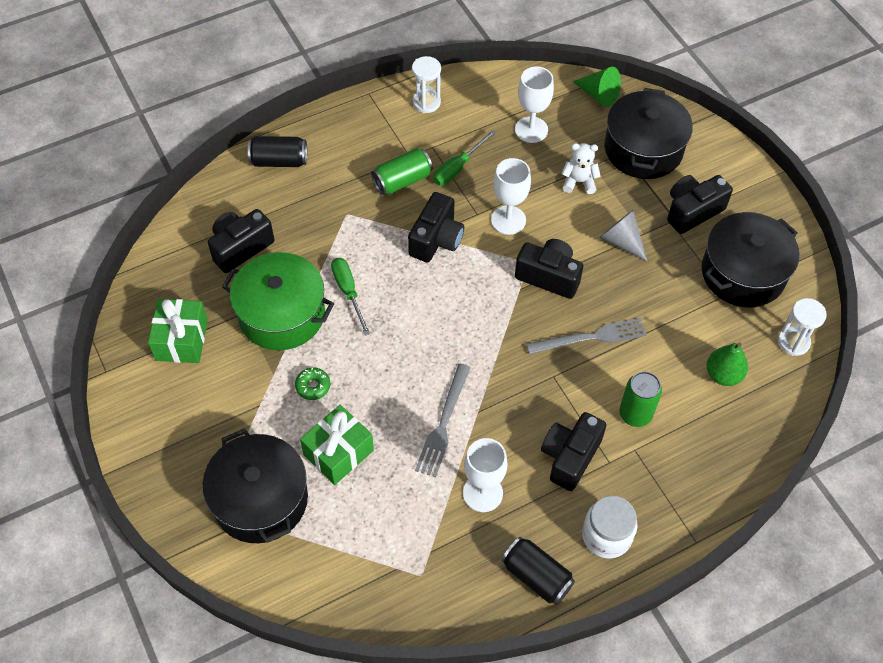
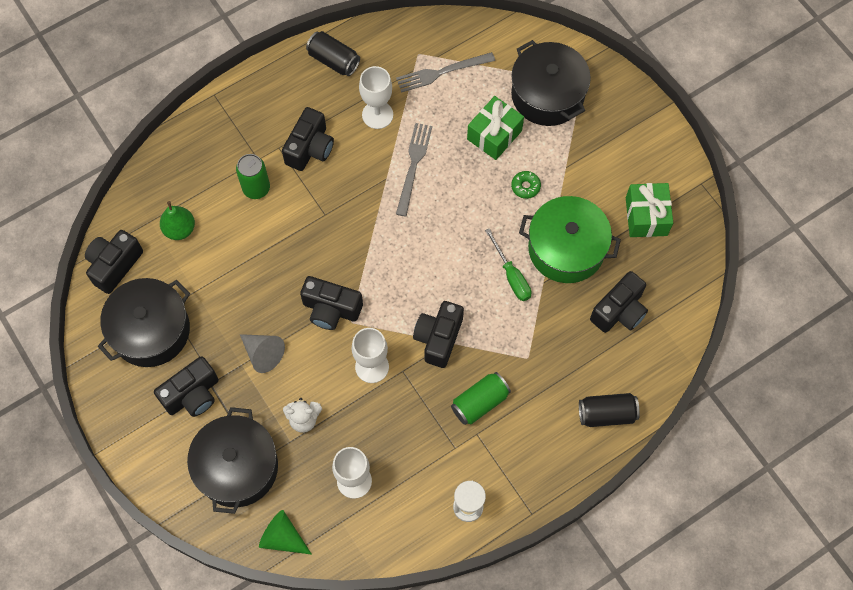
camera: 175 degrees right, 10 degrees up
green screwdriver [433,130,496,185] -> none
grey fork [526,318,647,355] -> grey fork moved to [396,52,495,93]
white jar [582,496,637,559] -> none
white hourglass [778,298,827,356] -> black camera [85,230,143,294]

